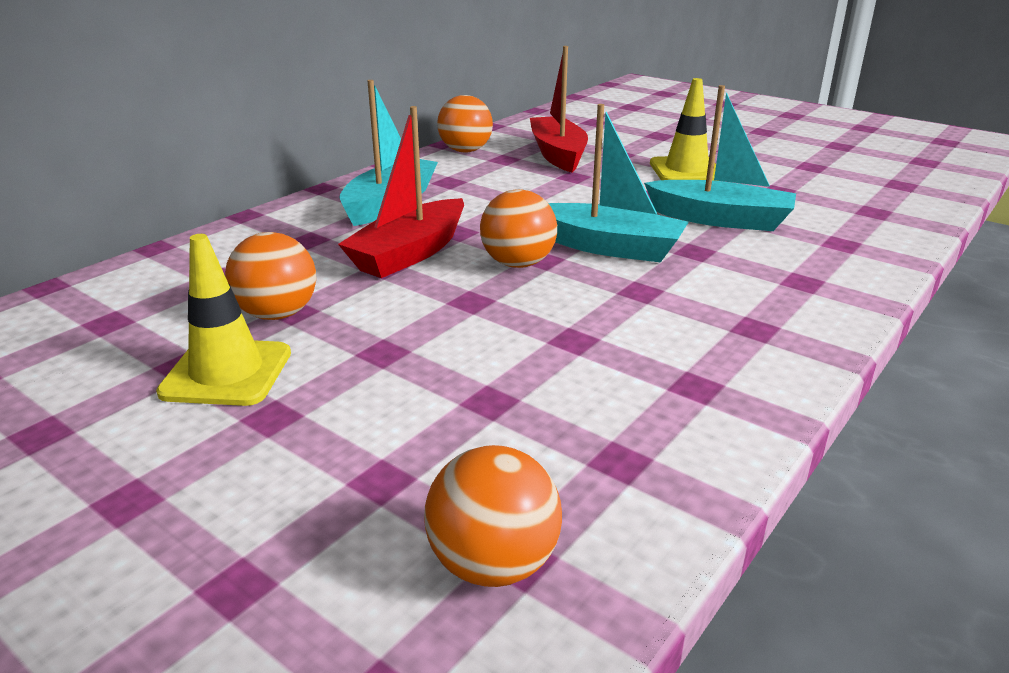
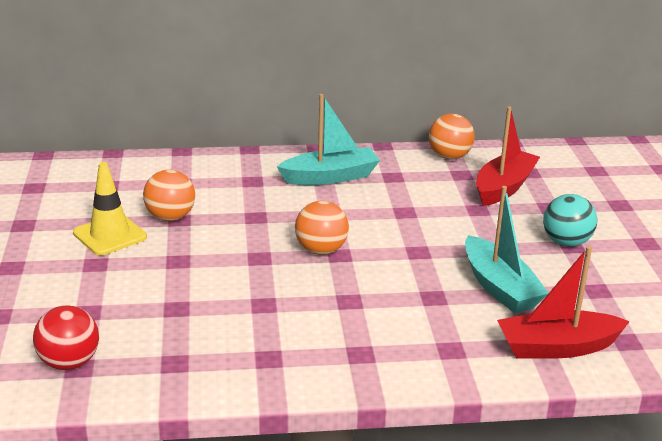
camera: 45 degrees right, 0 degrees up
red boat [338,106,464,278] -> red boat moved to [497,246,630,359]
orange ball [424,445,562,587] -> red ball [33,306,99,370]
turquoise boat [548,104,689,262] -> none
yellow traffic cone [650,78,716,181] -> turquoise ball [543,194,597,247]

